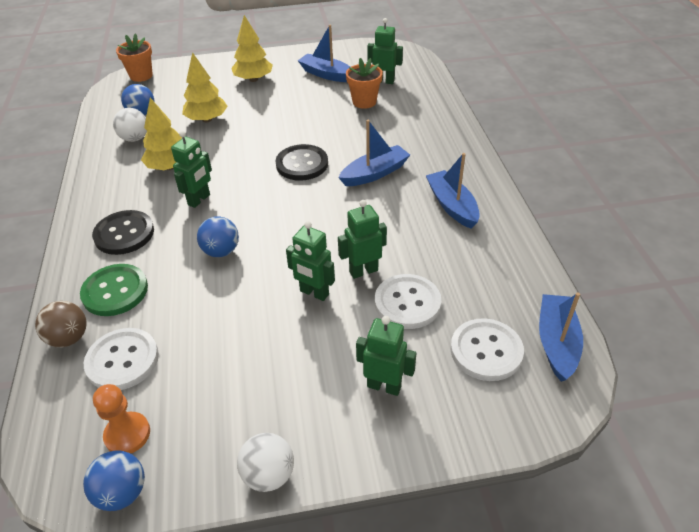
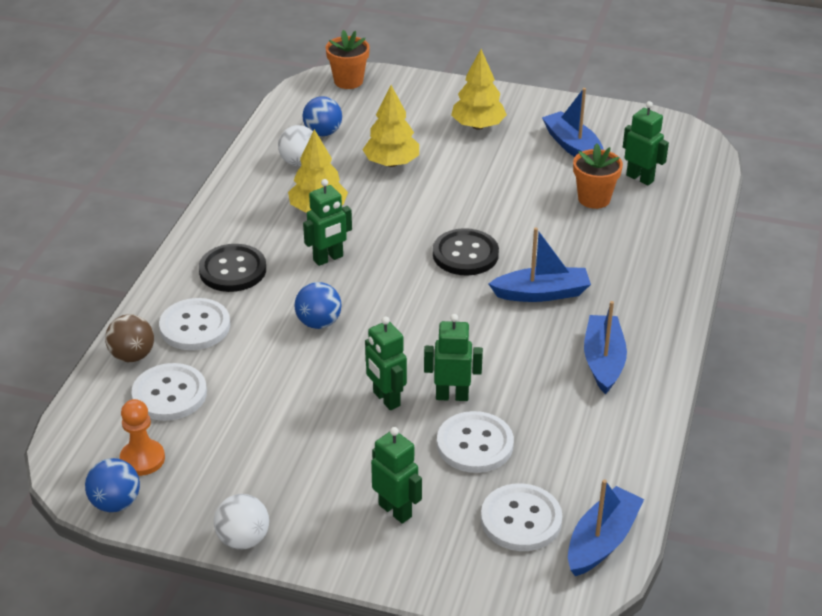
camera: 25 degrees right, 5 degrees down
green button [80,264,148,316] -> white button [159,298,230,350]

